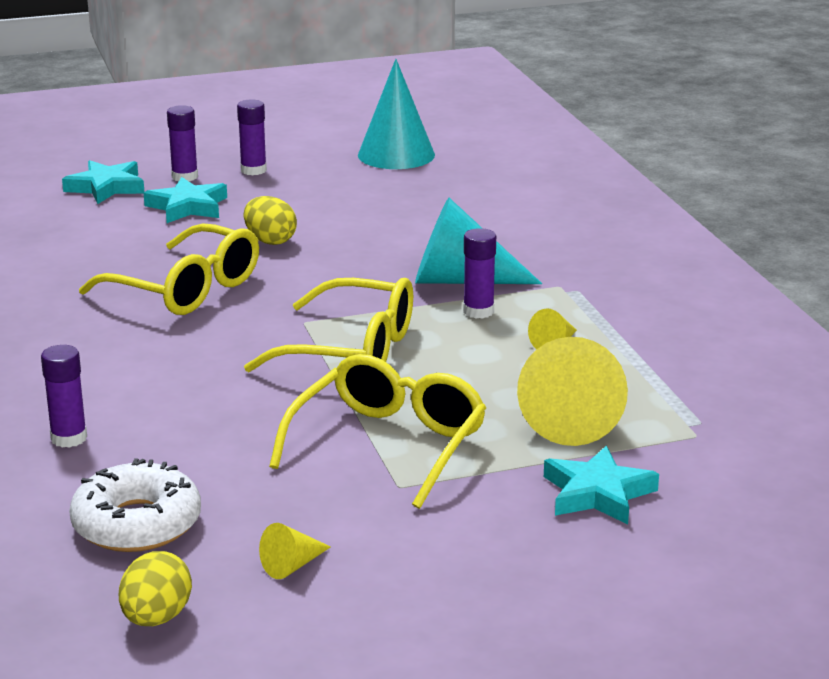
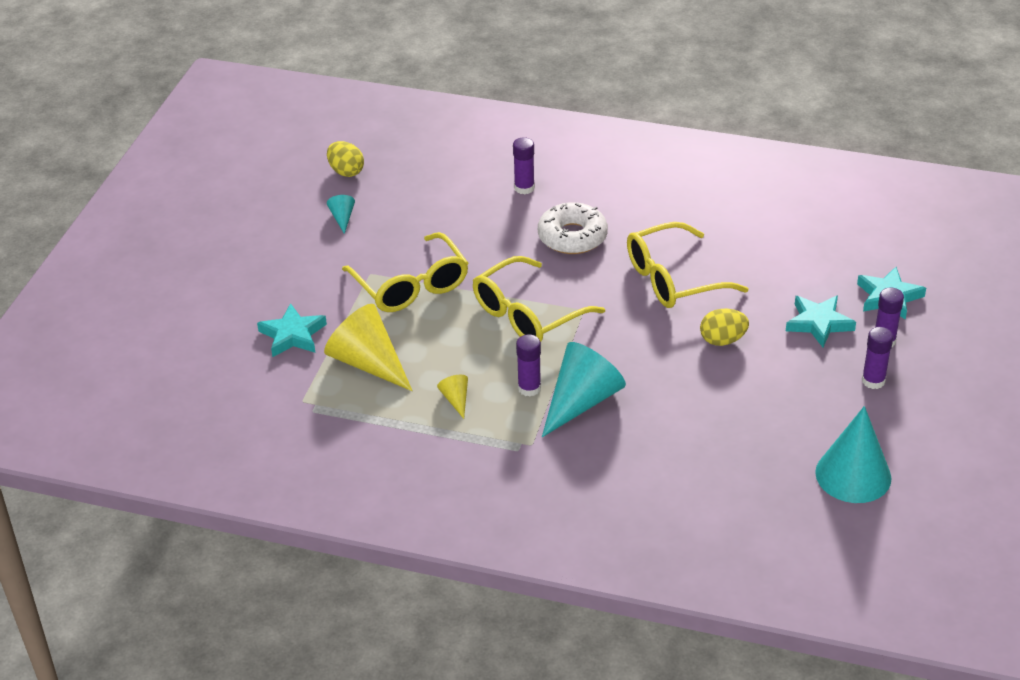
camera: 125 degrees right, 15 degrees up
white donut [69,458,201,552] -> white donut moved to [538,202,608,254]
yellow cone [259,523,331,579] -> turquoise cone [327,195,355,234]

